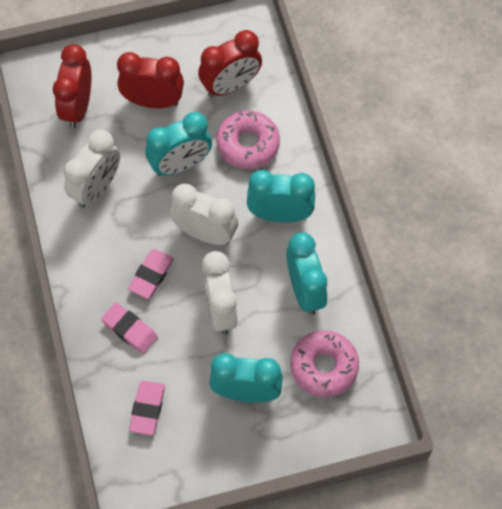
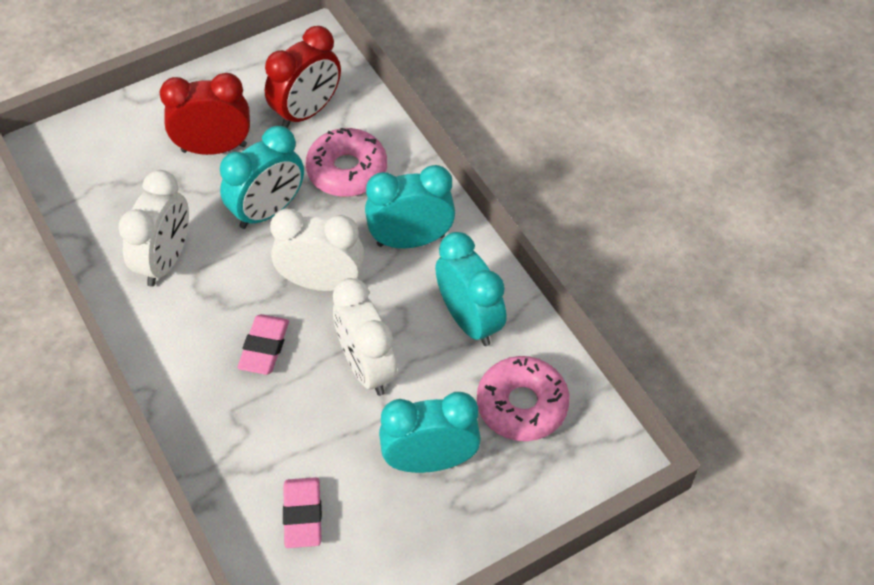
camera: 15 degrees left, 10 degrees down
red clock [53,44,91,128] -> none
pink eraser [101,302,158,354] -> none

